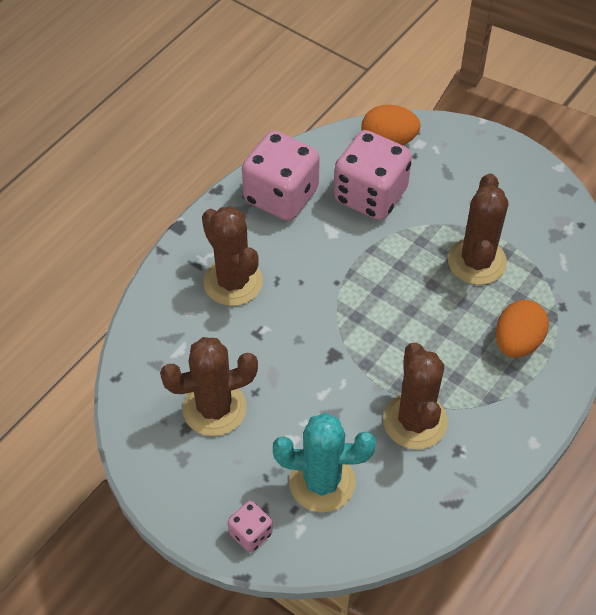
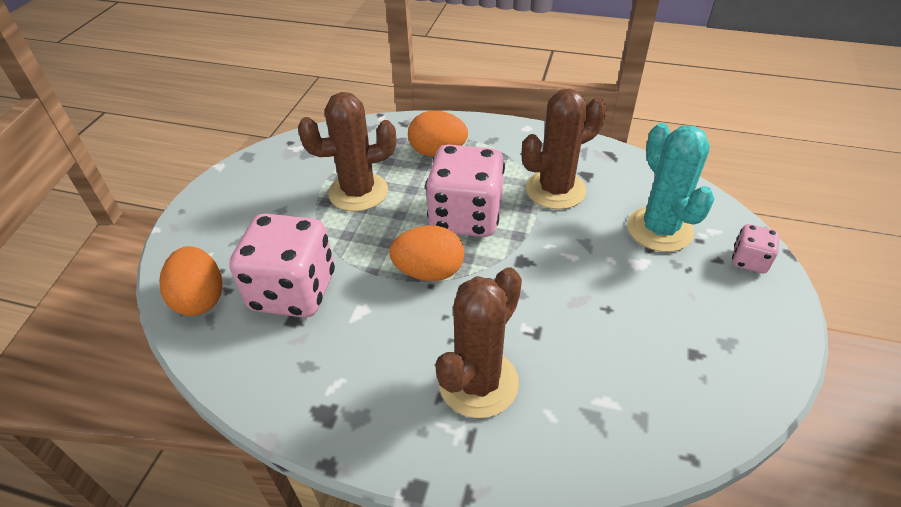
camera: 110 degrees left, 10 degrees down
brown cactus [160,337,258,436] -> none
pink dice [242,131,320,221] -> pink dice moved to [425,145,505,237]
none -> orange egg [389,225,464,281]

